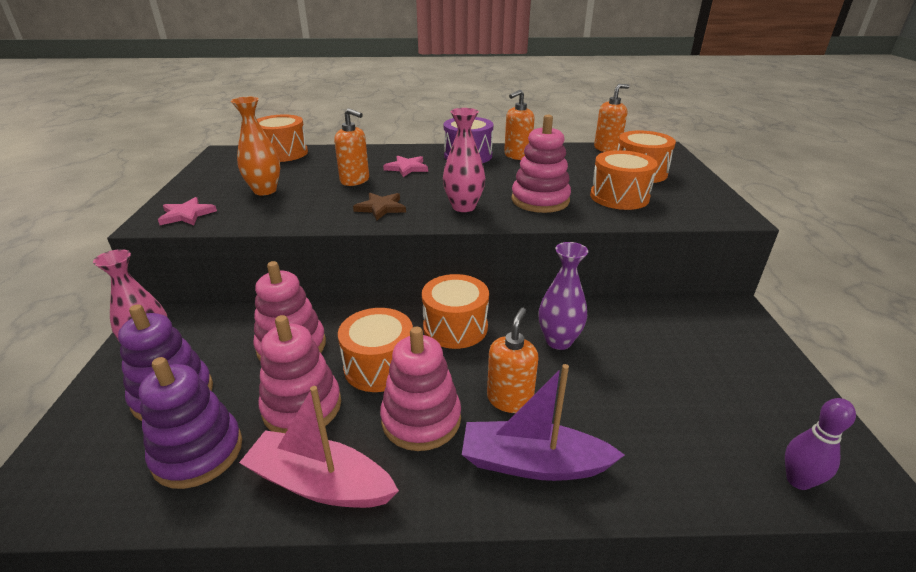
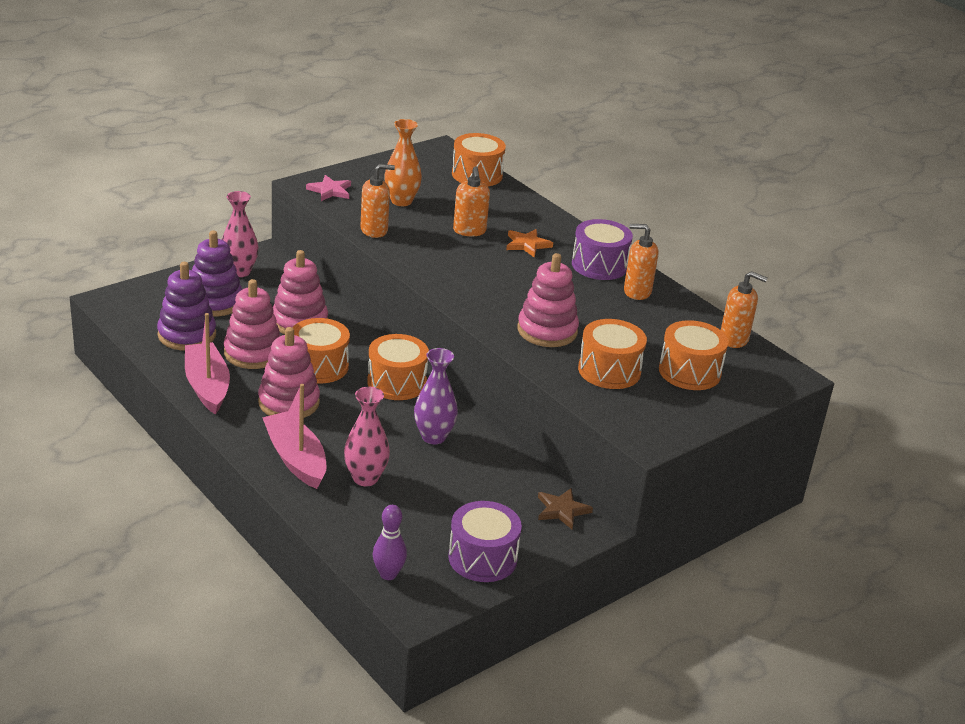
camera: 50 degrees right, 0 degrees up
brown star [353,193,406,220] -> brown star moved to [538,488,593,530]
pink star [383,155,428,177] -> orange star [506,229,553,258]
pink vase [443,108,485,212] -> pink vase moved to [344,387,390,486]
purple boat [462,364,625,481] -> pink boat [262,384,326,489]
orange soap dispenser [487,308,539,413] -> orange soap dispenser moved to [360,164,395,238]
none -> purple drum [449,501,522,582]

